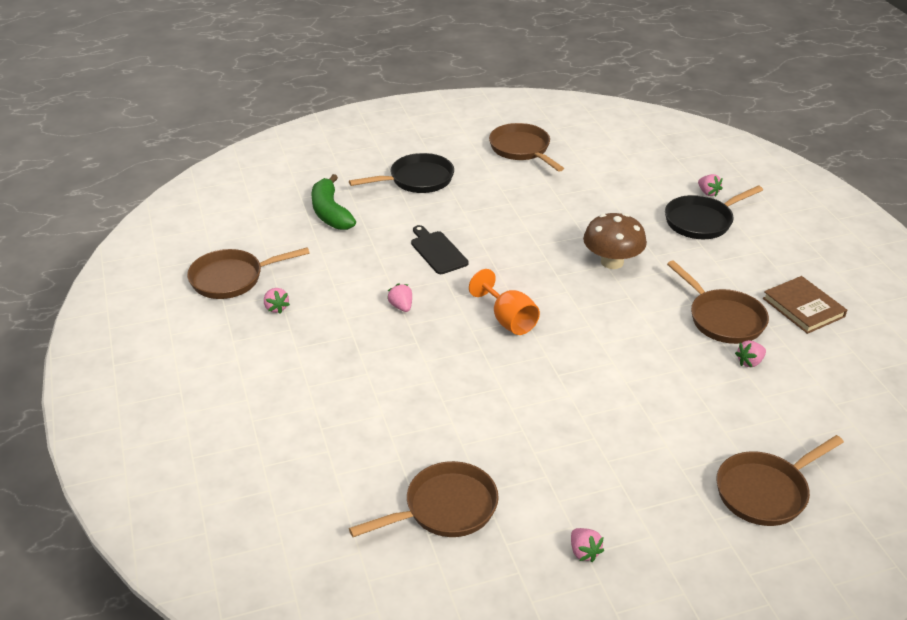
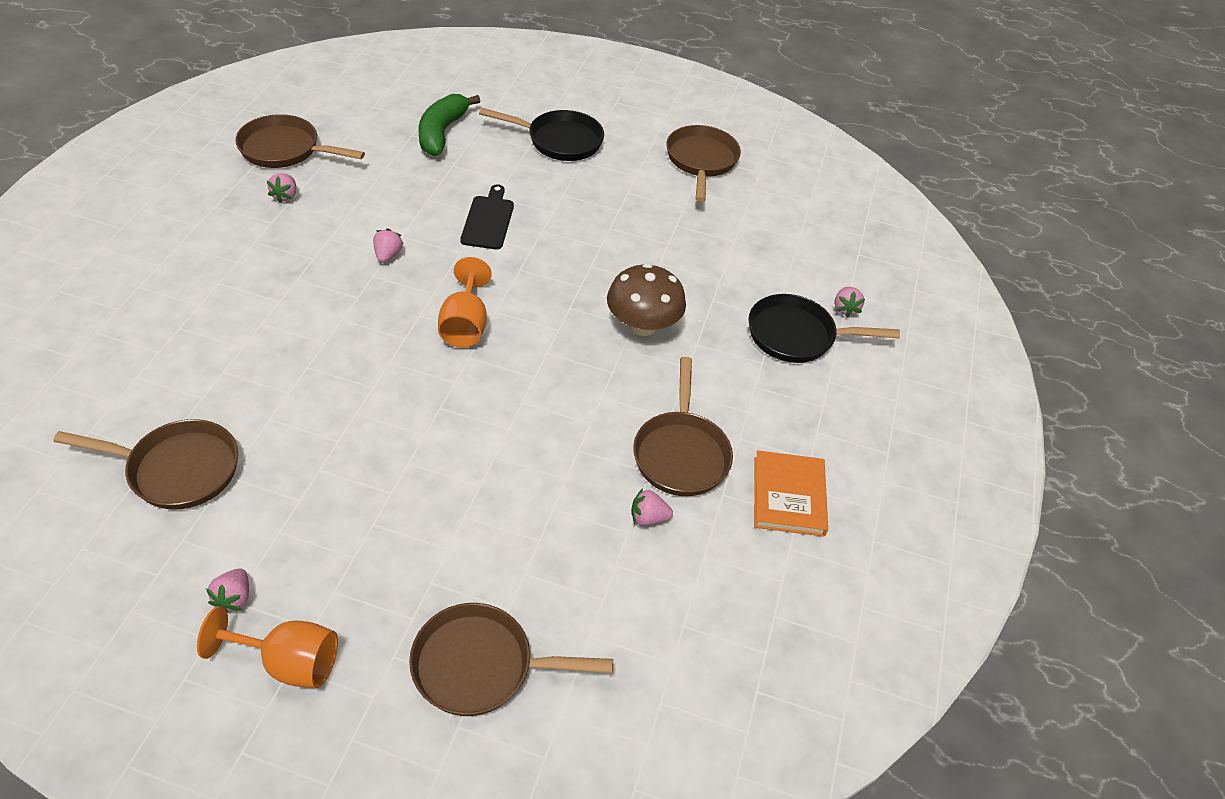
camera: 30 degrees right, 10 degrees up
brown book [763,276,847,334] -> orange book [754,450,828,537]
none -> orange goblet [197,606,338,688]

